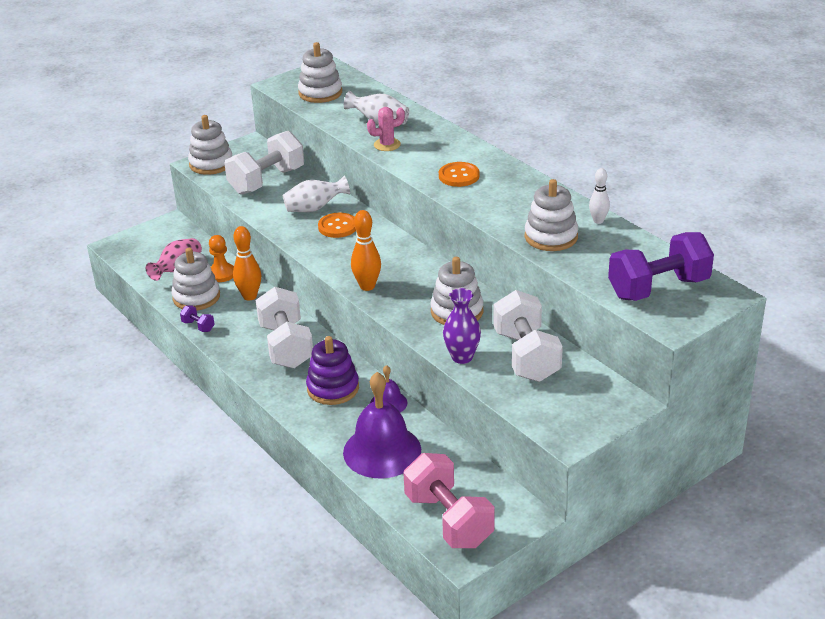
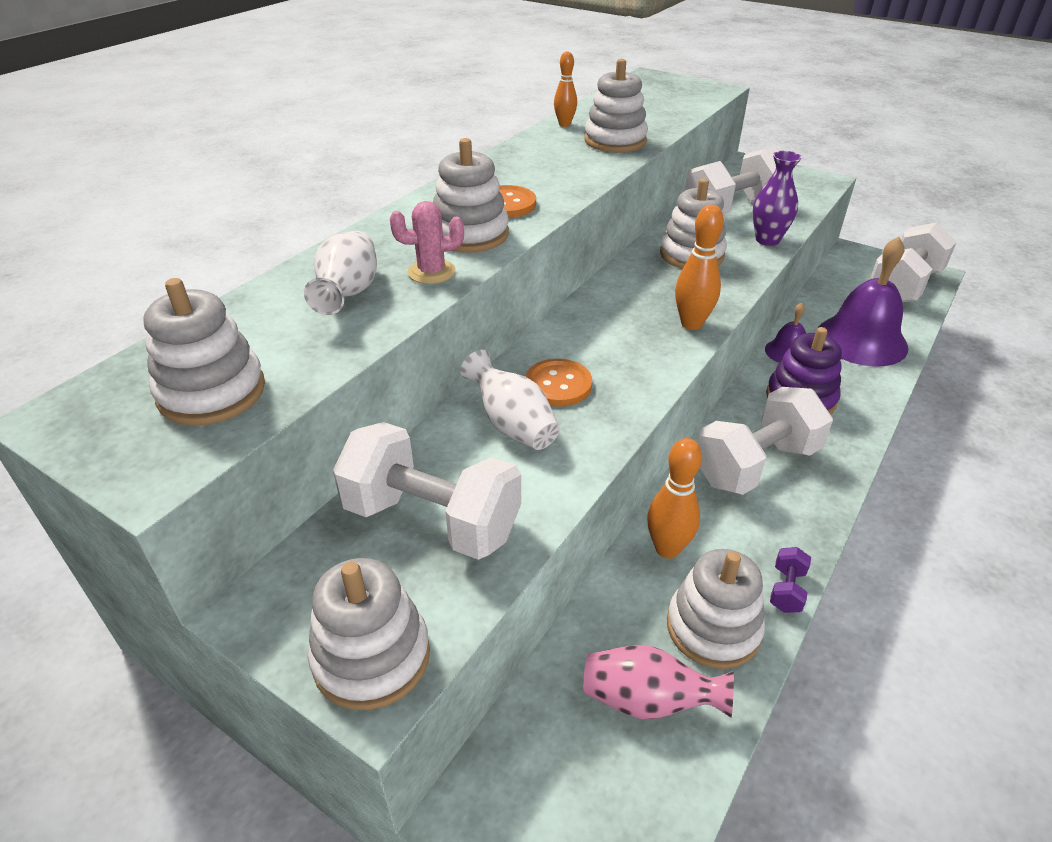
camera: 110 degrees left, 5 degrees up
orange pawn [209,235,234,282] -> none
pink cactus [367,107,405,151] -> pink cactus turned 60 degrees counterclockwise [390,201,464,284]
pink dumbbell [403,453,495,548] -> white dumbbell [870,222,957,302]
white bowling pin [589,168,610,224] -> orange bowling pin [554,51,577,127]
purple dumbbell [608,232,714,301] -> none
none -> white stacking toy [433,138,509,253]

